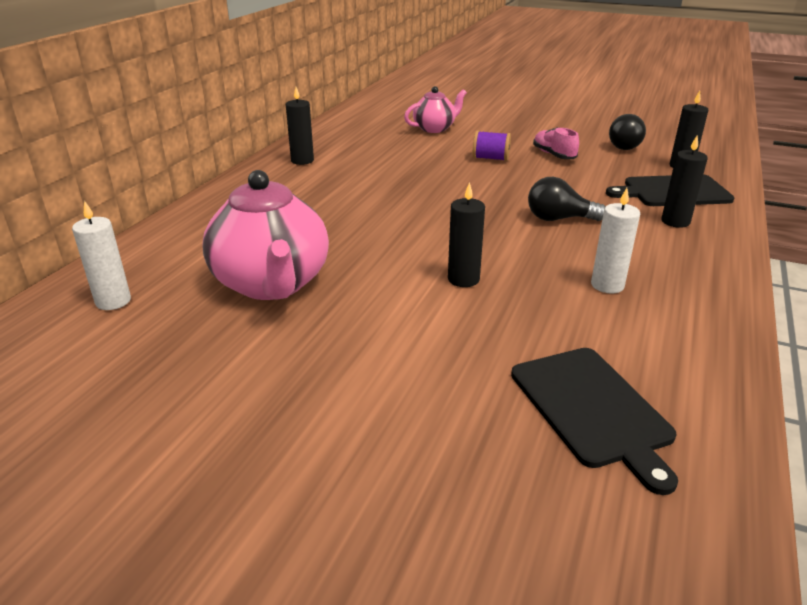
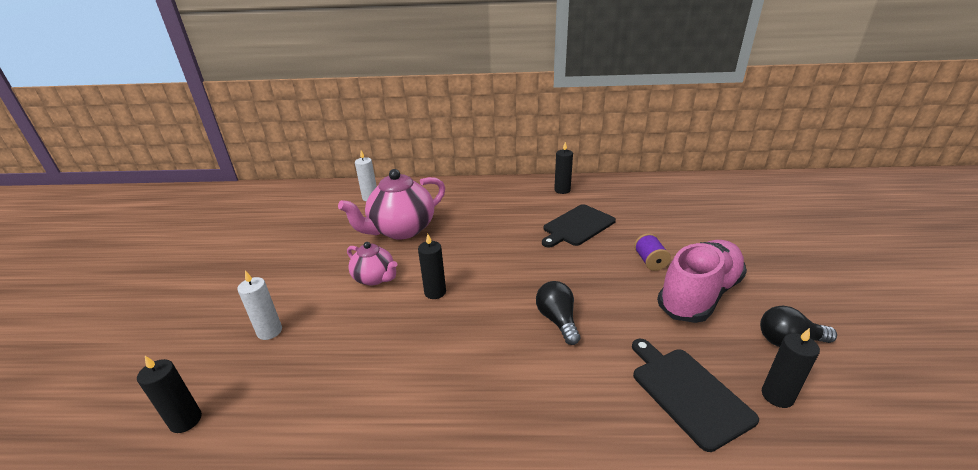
camera: 70 degrees right, 0 degrees up
pink teapot [404,86,467,133] -> pink teapot moved to [347,242,398,286]
black cutting board [511,348,678,495] -> black cutting board moved to [542,204,616,248]
pink shoe [533,127,579,159] -> pink shoe [657,240,747,323], size x2.13
white candle [591,188,640,293] -> white candle moved to [237,271,282,340]
black candle [662,135,708,228] -> black candle moved to [137,356,202,433]

